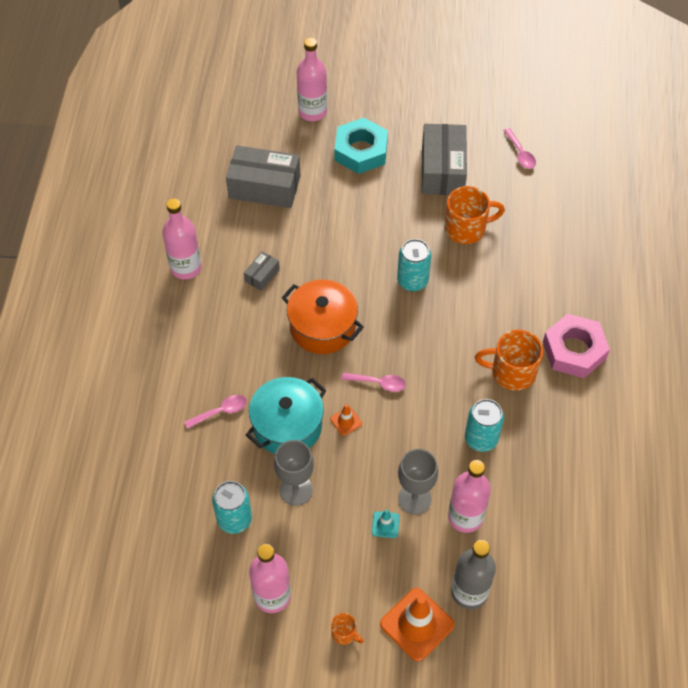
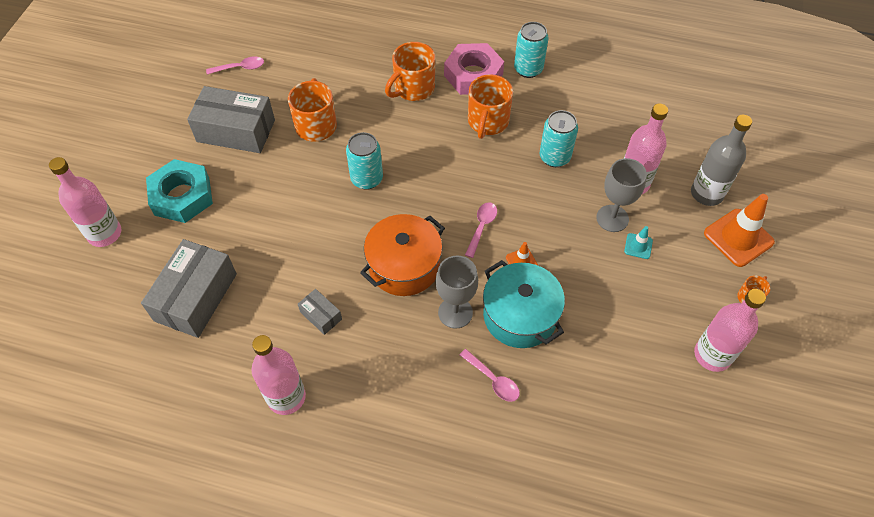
camera: 80 degrees left, 0 degrees up
pink spoon [184,395,247,429] -> pink spoon turned 150 degrees clockwise [460,349,520,402]
turquoise can [212,481,252,534] -> turquoise can moved to [514,22,549,78]
grey goblet [274,440,314,506] -> grey goblet moved to [436,256,478,329]
none -> orange mug [385,42,435,101]

